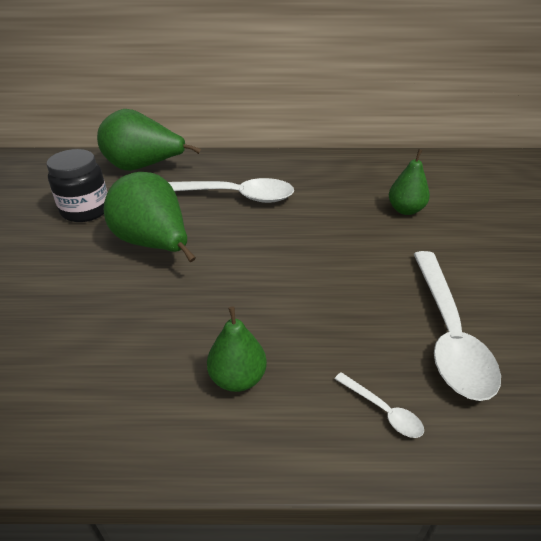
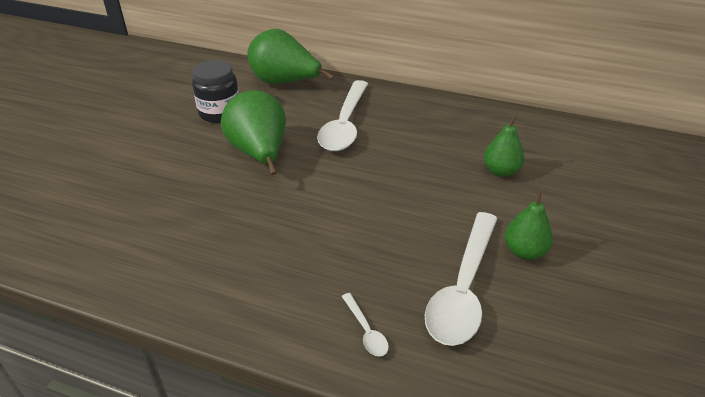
camera: 20 degrees right, 0 degrees up
white spoon [168,178,294,203] -> white spoon turned 75 degrees clockwise [317,80,368,151]
green pear [207,306,267,392] -> green pear moved to [505,191,553,260]

